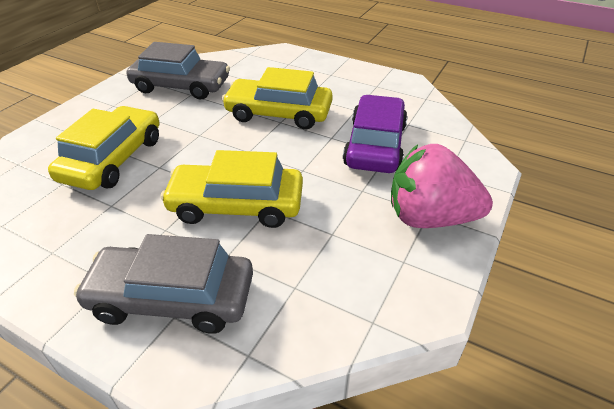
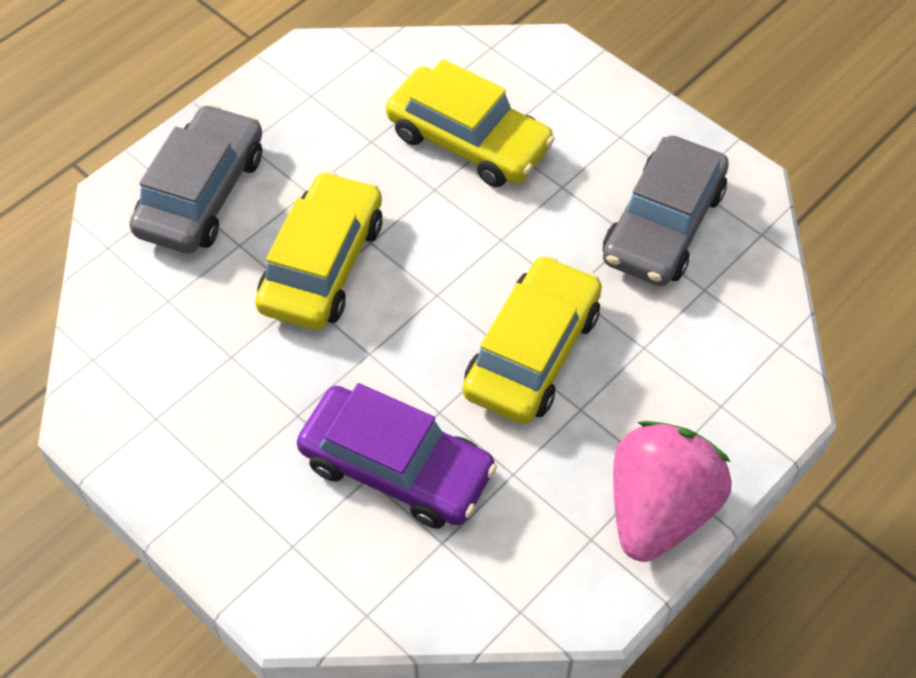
camera: 105 degrees right, 15 degrees up
pink strawberry [391,144,493,228] -> pink strawberry moved to [613,421,732,562]

